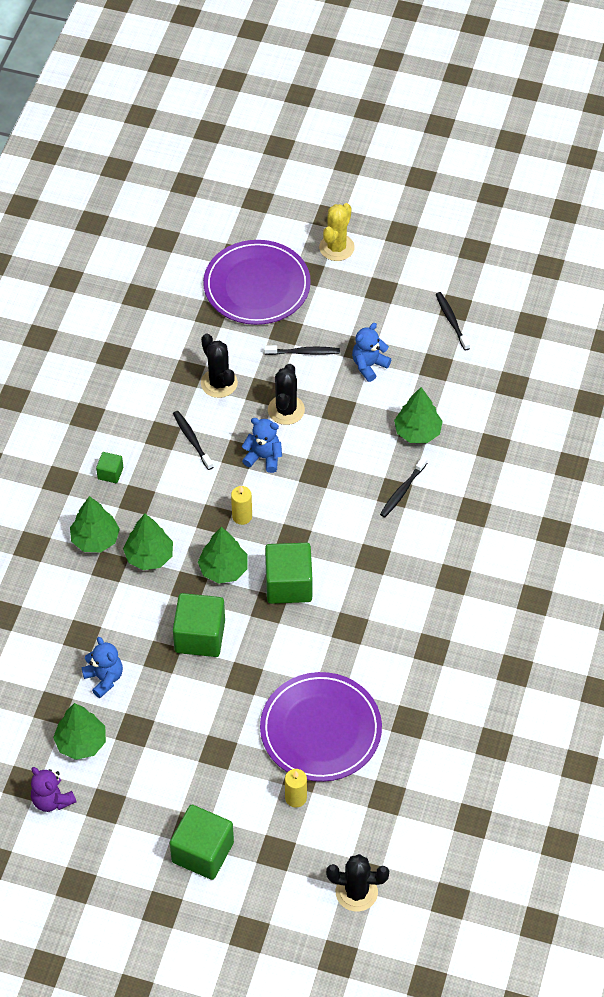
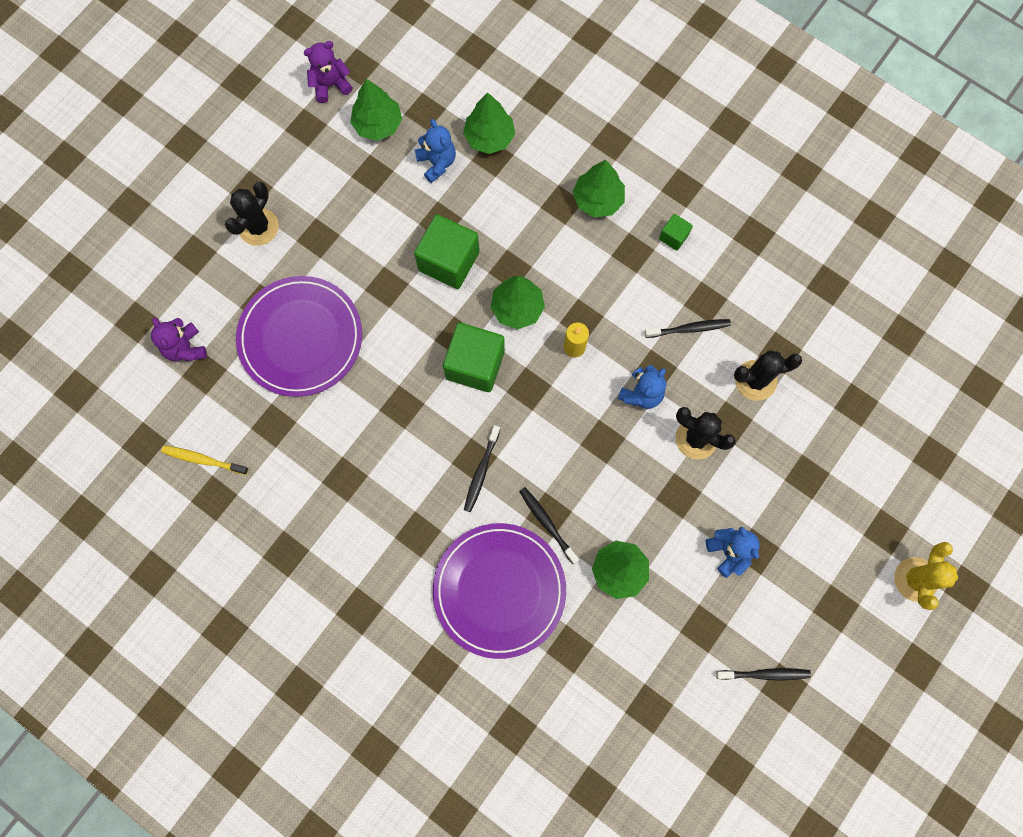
camera: 110 degrees right, 20 degrees up
blue teddy bear [81,637,123,698] -> blue teddy bear turned 105 degrees counterclockwise [415,119,456,183]
green tree [123,514,173,570] -> green tree moved to [463,93,515,154]
green cube [170,805,234,880] -> none
purple plate [203,240,311,325] -> purple plate moved to [433,523,566,659]
black toothbrush [264,345,340,355] -> black toothbrush moved to [464,425,500,512]
yellow candle [285,769,307,808] -> none
yellow cactus [319,203,355,261] -> yellow cactus turned 60 degrees clockwise [894,542,958,610]
black cactus [326,854,389,911] -> black cactus moved to [225,182,279,246]
none -> purple teddy bear [151,318,207,361]
none -> yellow toothbrush [161,446,248,475]

